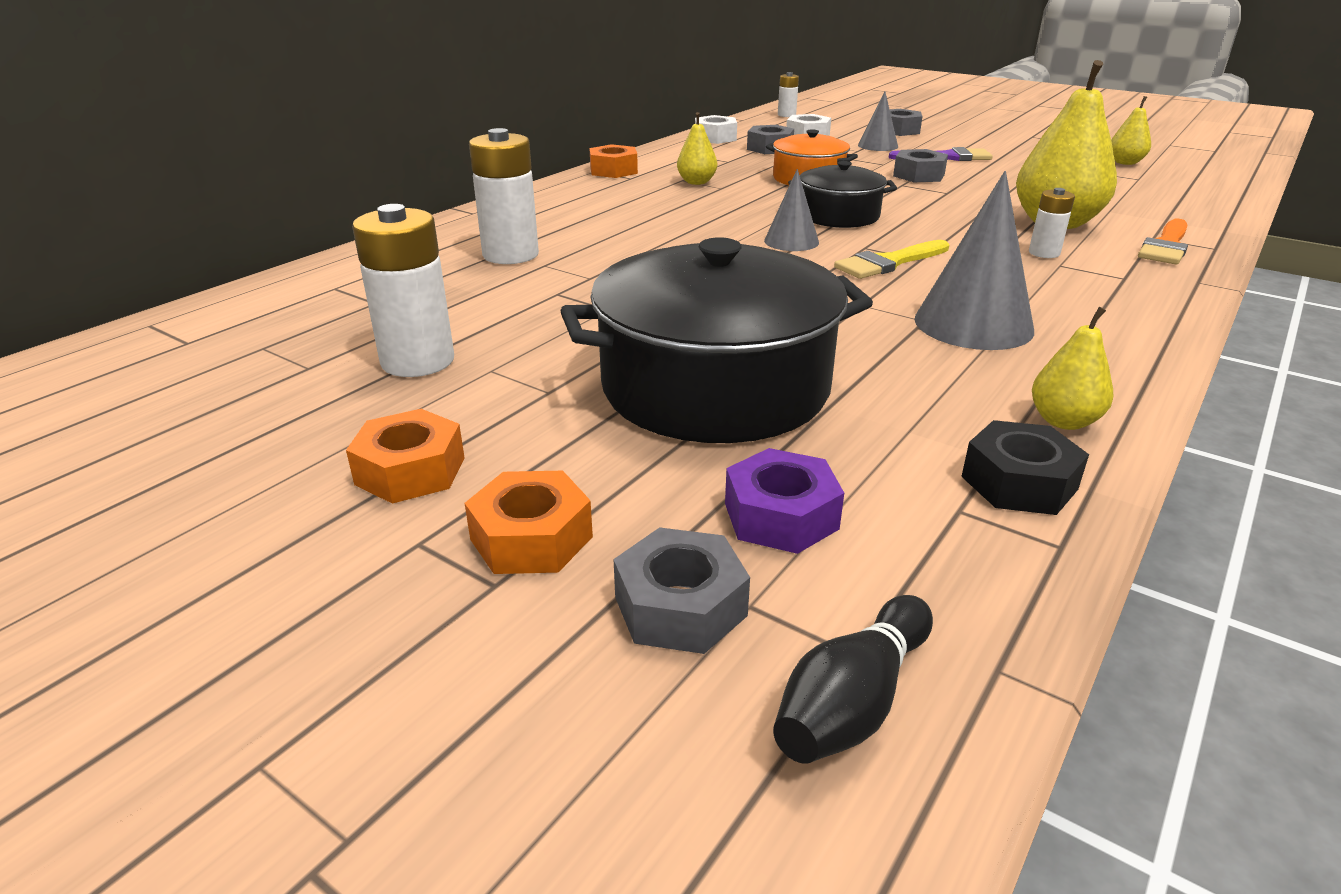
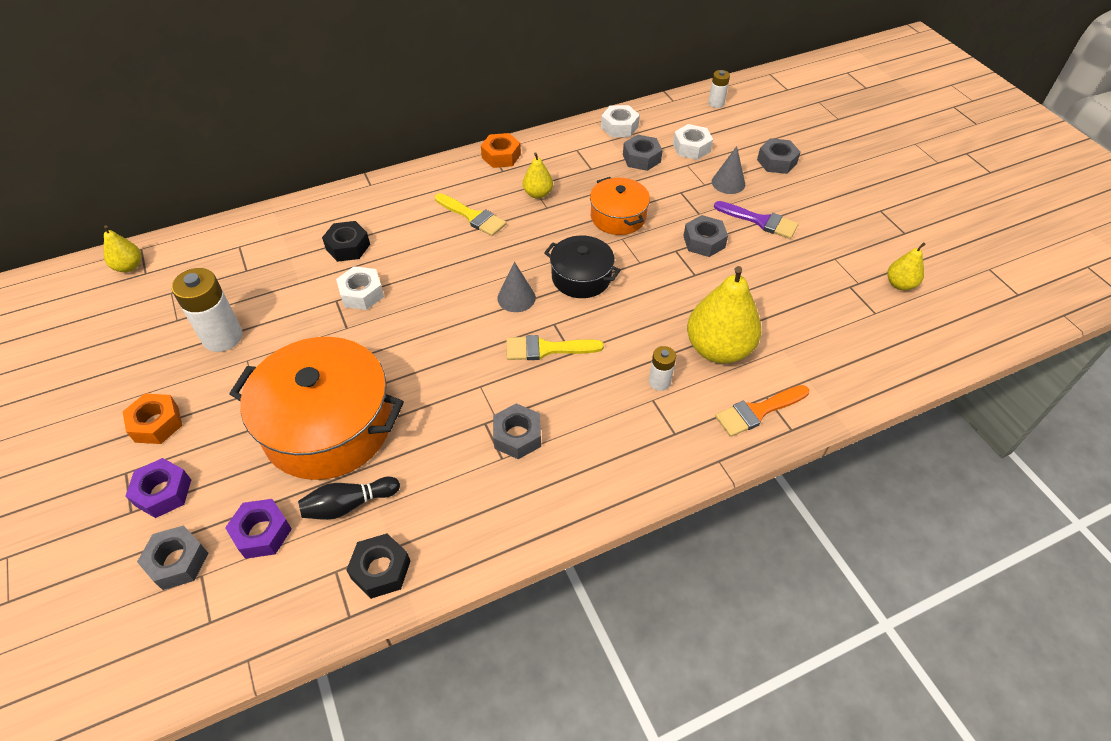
camera: 30 degrees right, 20 degrees up
orange nut [465,471,593,574] -> purple nut [126,458,191,518]
white battery [469,128,539,264] -> black nut [322,221,370,262]
black pot [560,237,873,443] -> orange pot [229,337,404,480]
black bowling pin [773,595,933,764] -> black bowling pin moved to [298,477,400,520]
grey cone [914,171,1034,350] -> grey nut [493,403,541,459]
yellow pear [1032,307,1113,430] -> yellow pear moved to [104,225,141,272]
none -> white nut [336,266,384,310]
none -> yellow brush [435,193,507,236]

